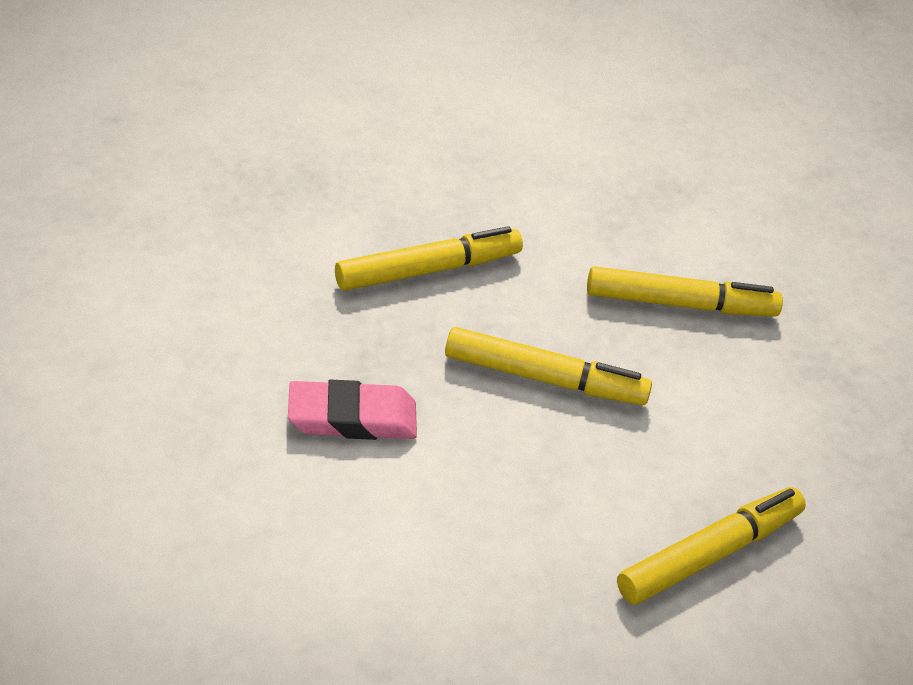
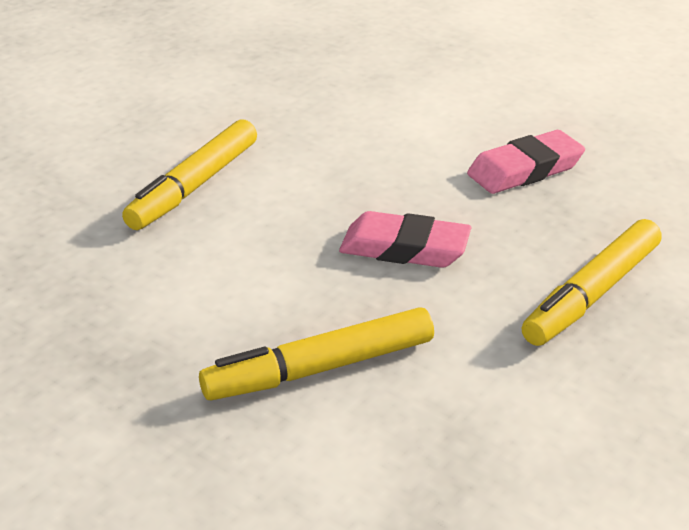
camera: 160 degrees right, 10 degrees down
yellow marker [445,327,652,405] -> pink eraser [339,211,471,268]

